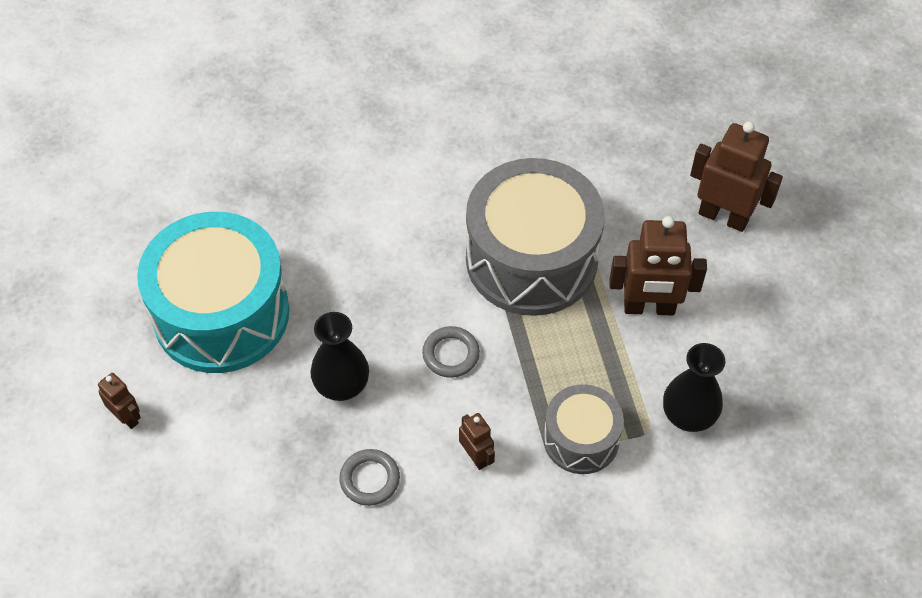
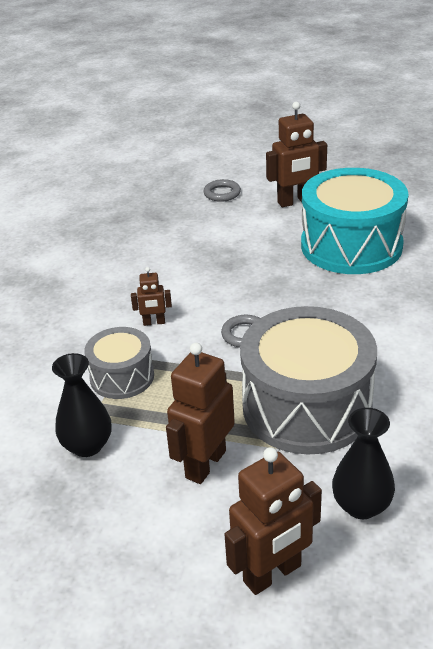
camera: 120 degrees right, 20 degrees down
brown robot [98,373,141,429] -> brown robot [266,102,327,207], size x1.91
black vase [310,312,369,401] -> black vase moved to [332,408,395,519]
grey ring [339,449,400,506] -> grey ring moved to [204,179,241,202]

